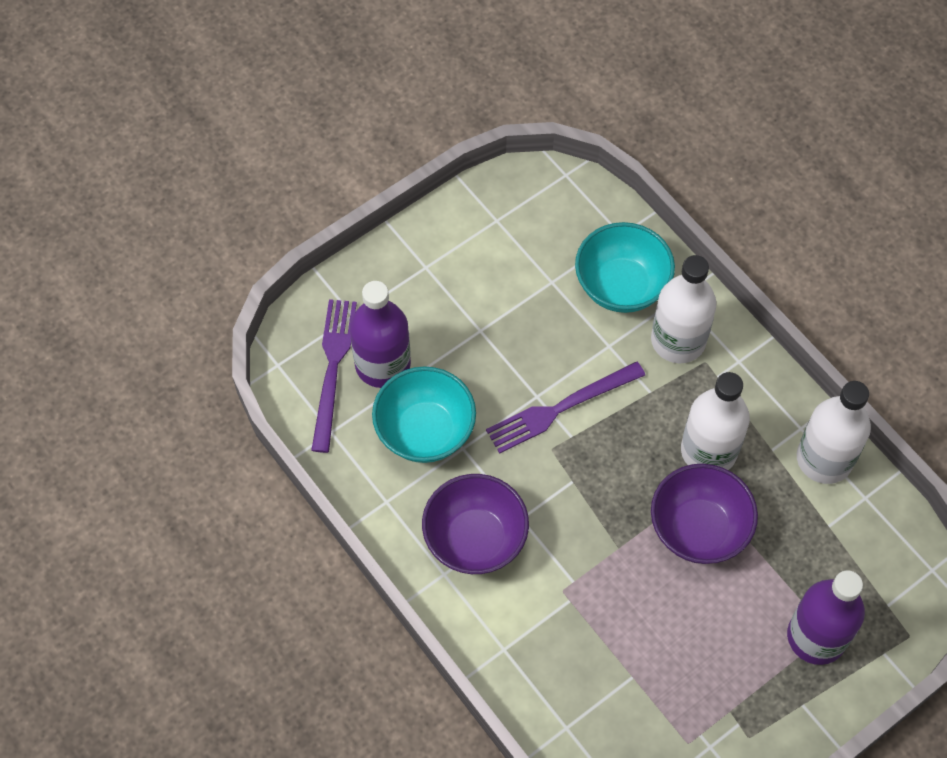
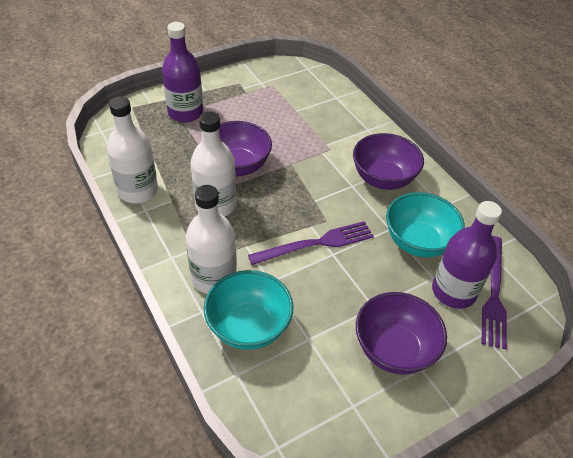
camera: 175 degrees left, 15 degrees down
none -> purple bowl [356,292,447,375]

